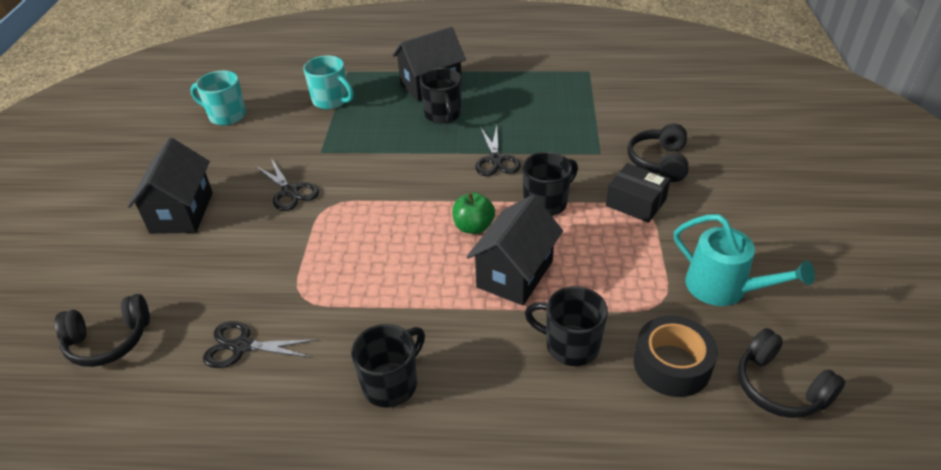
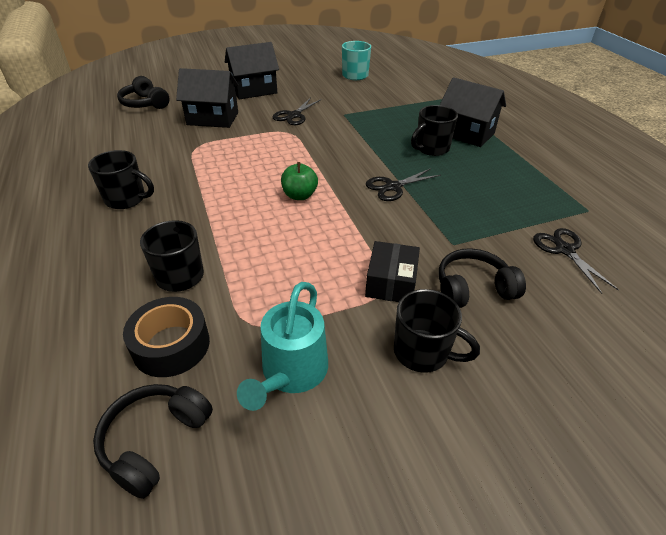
camera: 65 degrees right, 0 degrees up
black scissors [203,321,317,368] -> black scissors moved to [533,228,619,294]
turquoise mug [303,56,354,109] -> none
black house [467,195,563,306] -> black house moved to [176,68,239,128]
black mug [522,152,578,216] -> black mug moved to [394,289,480,373]

